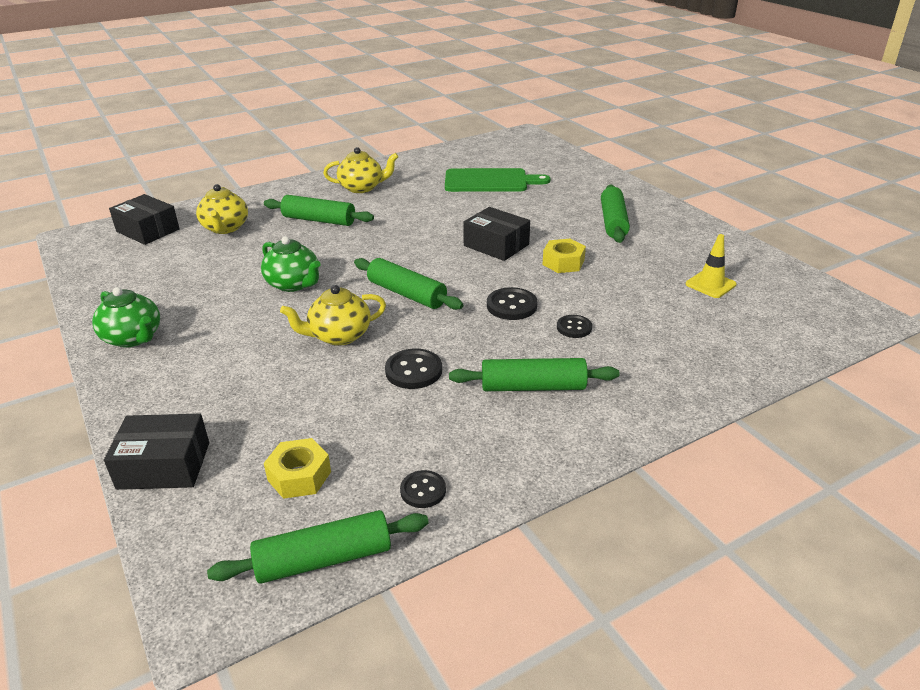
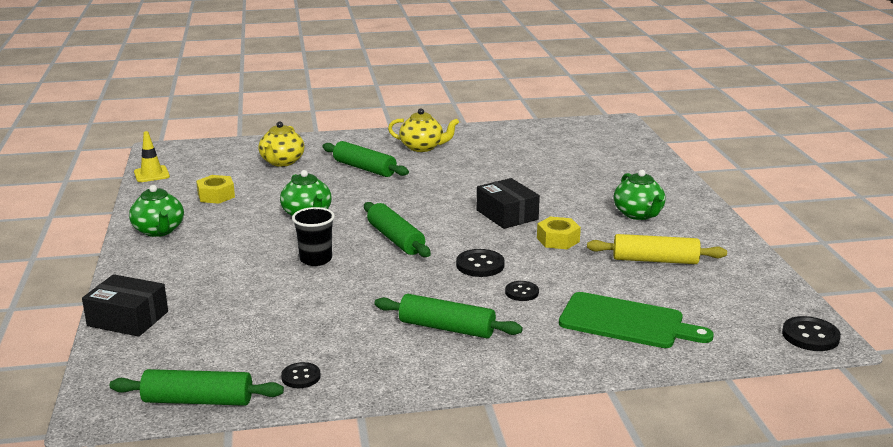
camera: 20 degrees right, 10 degrees down
black box [109,194,180,245] -> none
yellow nut [264,438,331,499] -> yellow nut moved to [196,175,235,204]
yellow teapot [280,285,386,346] -> black cup [292,207,335,266]
black button [385,349,442,389] -> black button moved to [782,316,841,351]
green cutting board [445,168,550,192] -> green cutting board moved to [559,292,714,348]
green rolling pin [601,184,630,243] -> green teapot [614,170,666,220]
yellow traffic cone [686,234,737,298] -> yellow traffic cone moved to [134,131,170,182]
none -> yellow rolling pin [587,234,727,264]

